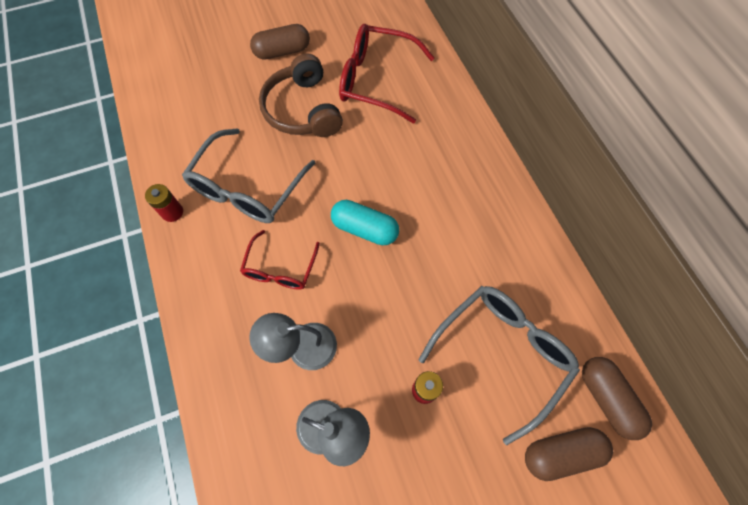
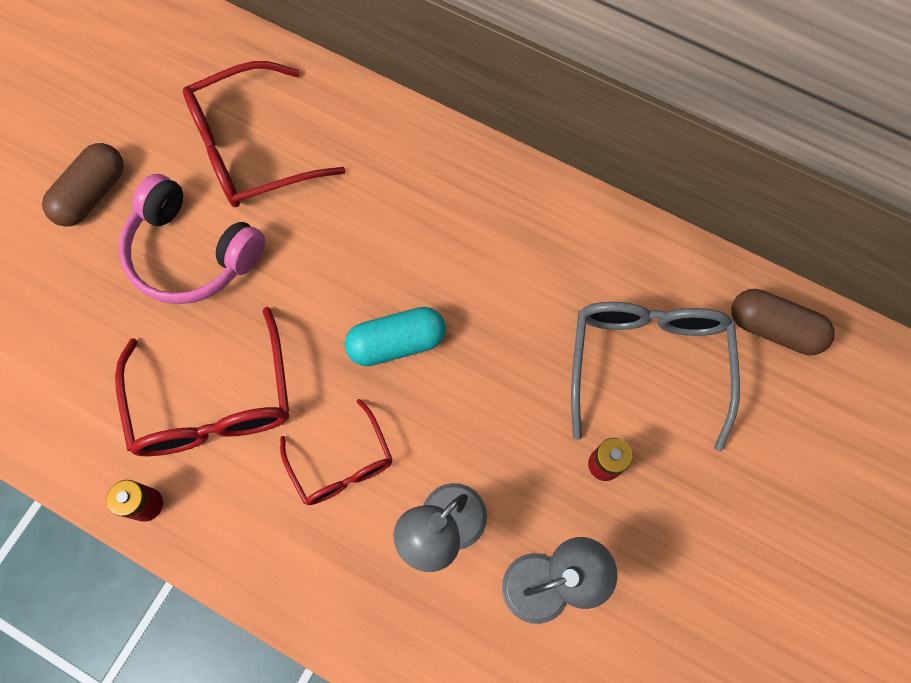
camera: 40 degrees left, 5 degrees up
grey glasses [182,128,316,223] -> red glasses [115,307,289,456]
brown headphones [259,54,343,137] -> pink headphones [119,174,265,304]
brown capsule [525,427,613,481] -> none

